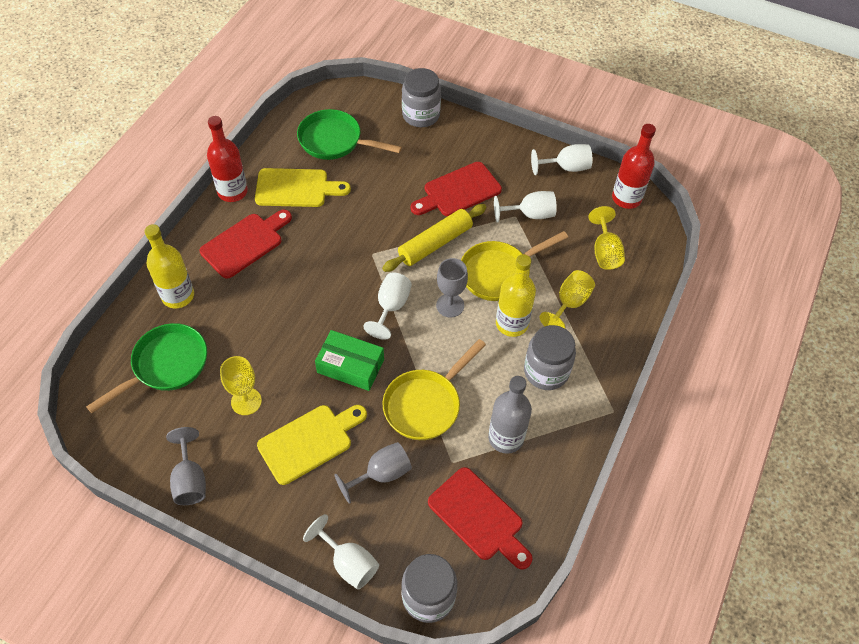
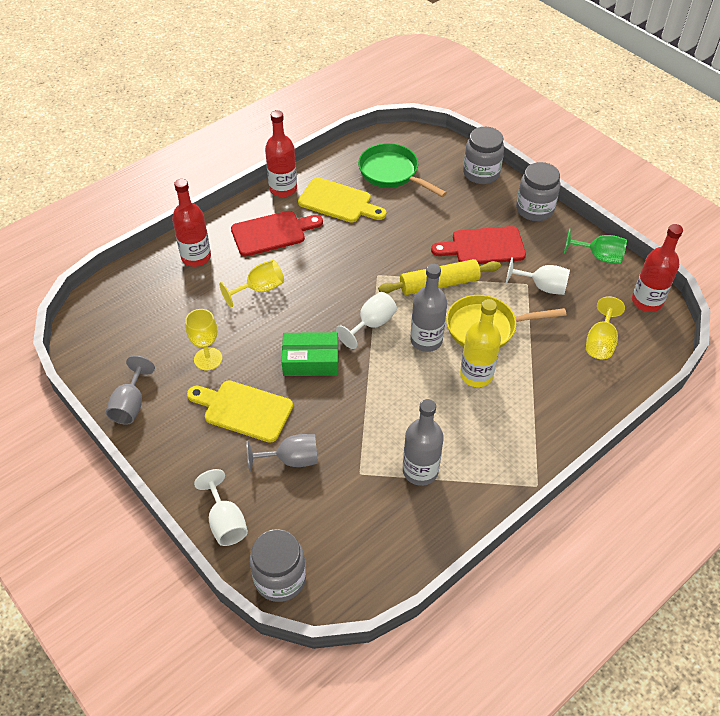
camera: 25 degrees right, 5 degrees down
green pan [86,323,207,414] -> none
yellow bottle [144,224,194,309] -> red bottle [172,179,211,267]
yellow cutting board [257,405,367,485] -> yellow cutting board turned 150 degrees counterclockwise [187,380,293,443]
green box [315,330,384,391] -> green box turned 45 degrees counterclockwise [282,332,338,376]
yellow pan [383,339,486,440] -> none
red cutting board [428,467,532,569] -> none
grey goblet [436,258,468,318] -> grey bottle [410,264,447,352]
grey jar [524,325,576,390] -> grey jar moved to [516,162,560,221]
white goblet [531,144,592,175] -> green goblet [564,228,627,264]
yellow goblet [540,270,595,328] -> yellow goblet moved to [219,260,284,307]

